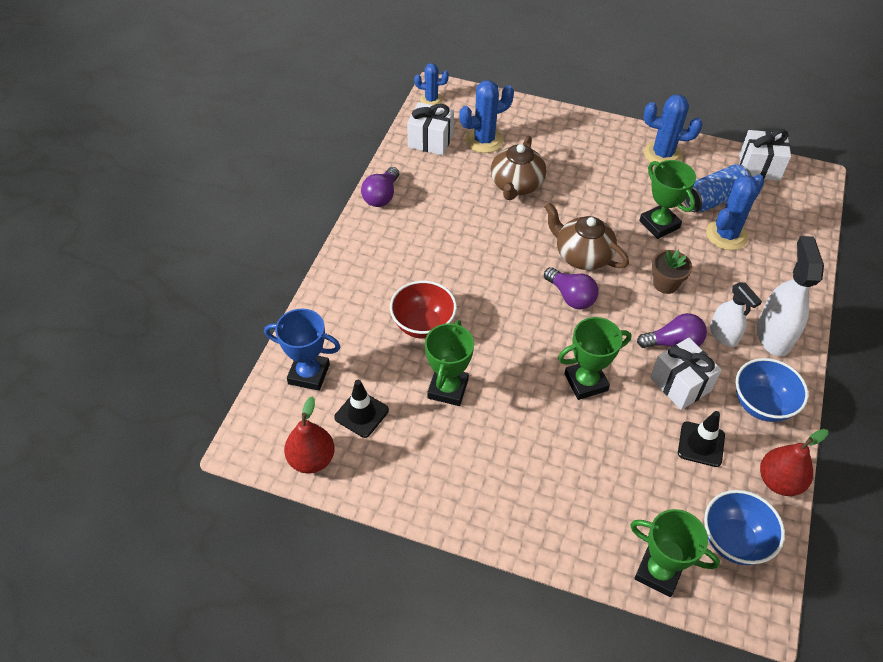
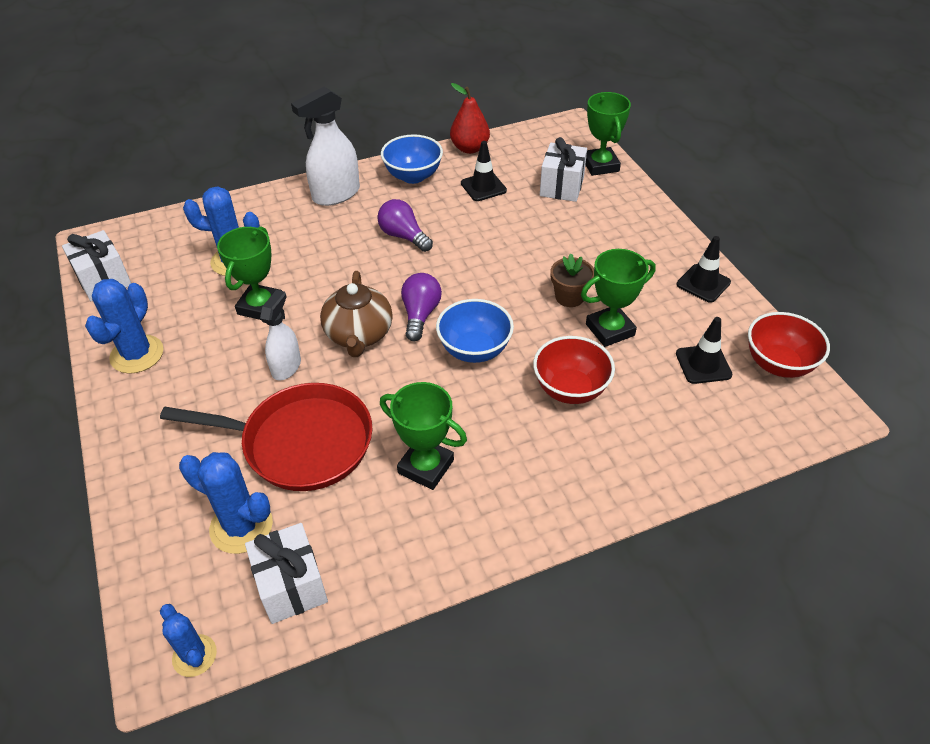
camera: 130 degrees left, 5 degrees down
blue trophy [264,308,341,391] -> none
red pear [284,396,335,473] -> red bowl [748,312,830,378]
purple light bulb [361,167,399,207] -> none
brown teapot [491,136,546,200] -> red pan [160,383,372,491]
green trophy [558,317,631,400] -> green trophy moved to [380,382,467,490]
blue cactus [644,94,702,163] -> blue cactus turned 45 degrees clockwise [85,279,164,374]
white gift [650,337,722,410] -> white gift moved to [540,137,587,202]
brown flower pot [652,250,692,294] -> brown flower pot moved to [551,254,594,307]
blue can [684,164,752,212] -> none
blue bowl [704,490,785,565] -> blue bowl moved to [436,299,514,363]
white spray bottle [710,283,762,347] -> white spray bottle moved to [260,290,301,380]
none -> black traffic cone [677,236,731,303]

